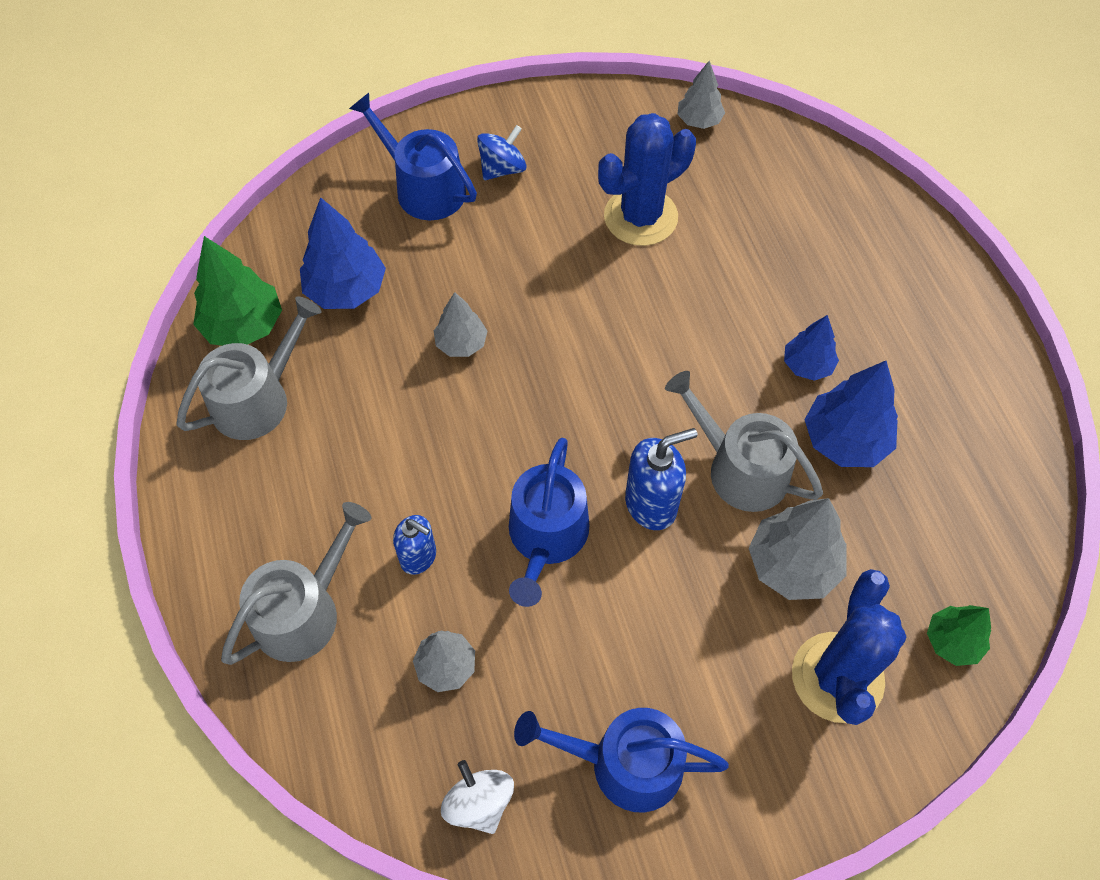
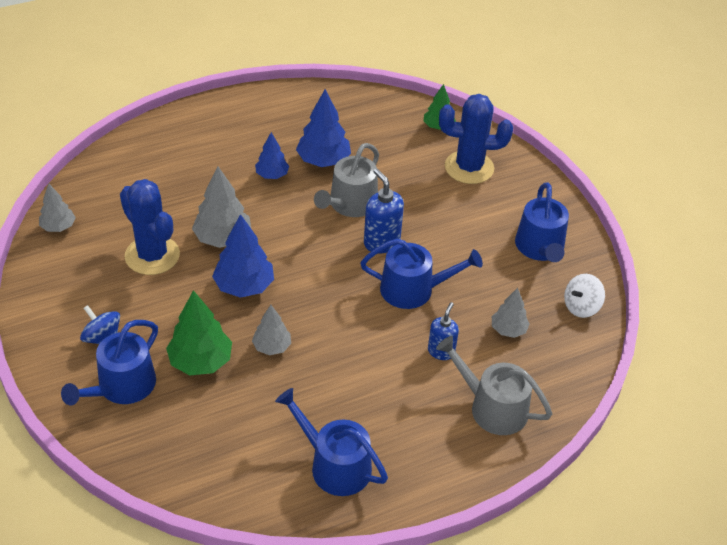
camera: 100 degrees left, 15 degrees down
grey watering can [177,296,322,440] -> blue watering can [275,388,388,496]
green tree [193,236,282,346] -> green tree moved to [166,290,232,375]
blue tree [300,197,386,309] -> blue tree moved to [212,214,274,298]
grey tree [749,498,847,600] -> grey tree moved to [192,166,251,248]

